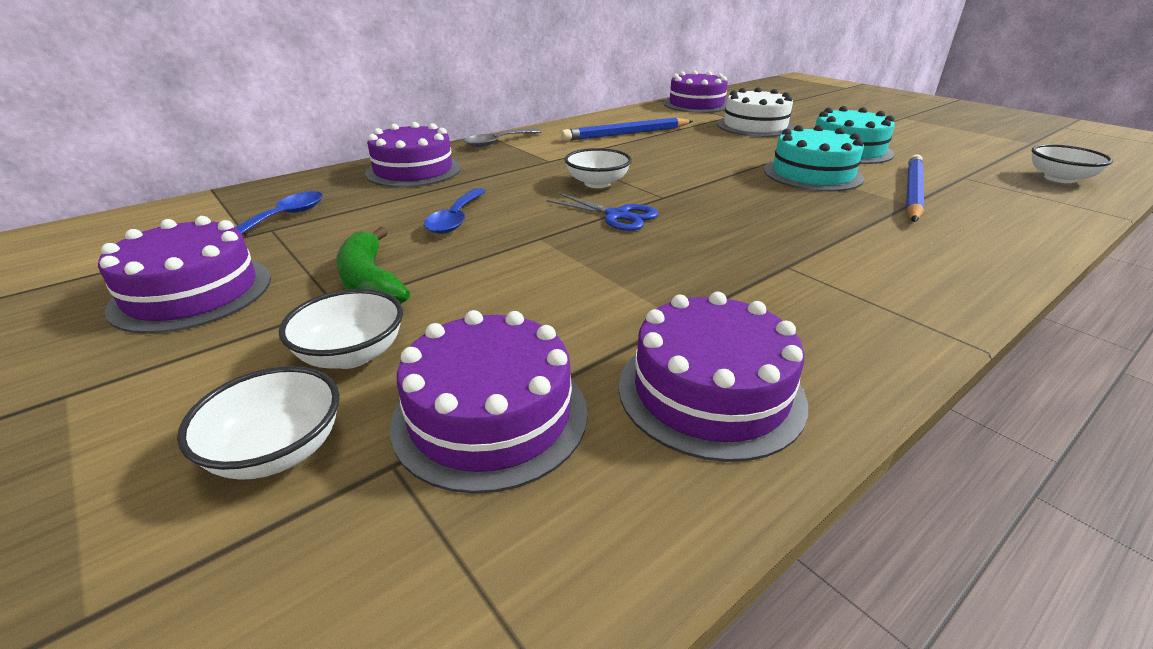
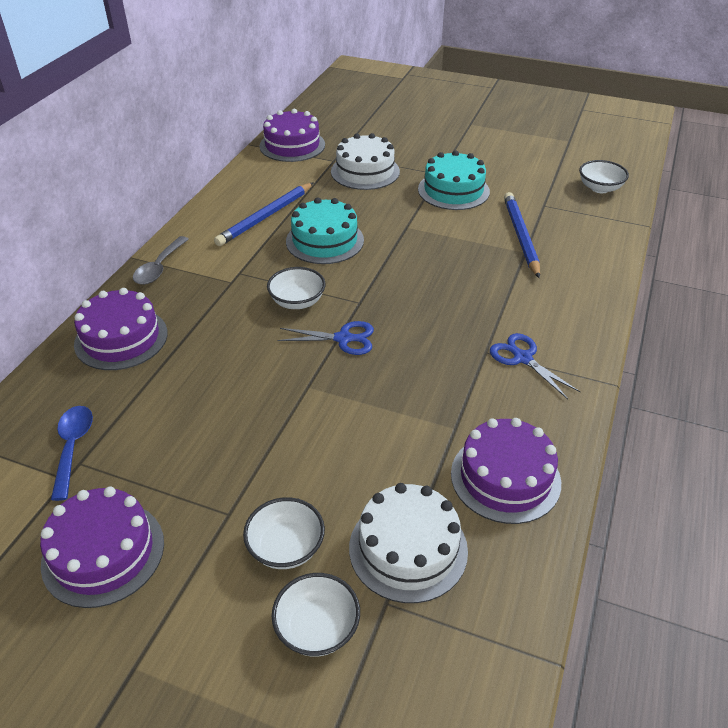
camera: 30 degrees left, 10 degrees up
green banana [336,227,410,304] -> none
purple cake [390,310,588,494] -> white cake [349,483,468,603]
blue spoon [424,188,486,234] -> none
turquoise cake [764,125,864,192] -> turquoise cake moved to [286,198,364,264]
none -> blue scissors [490,333,580,399]

